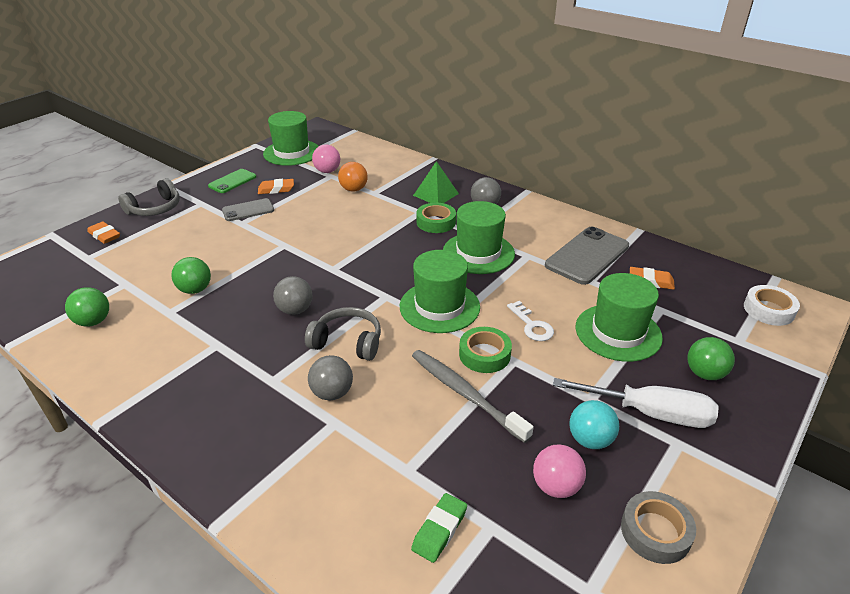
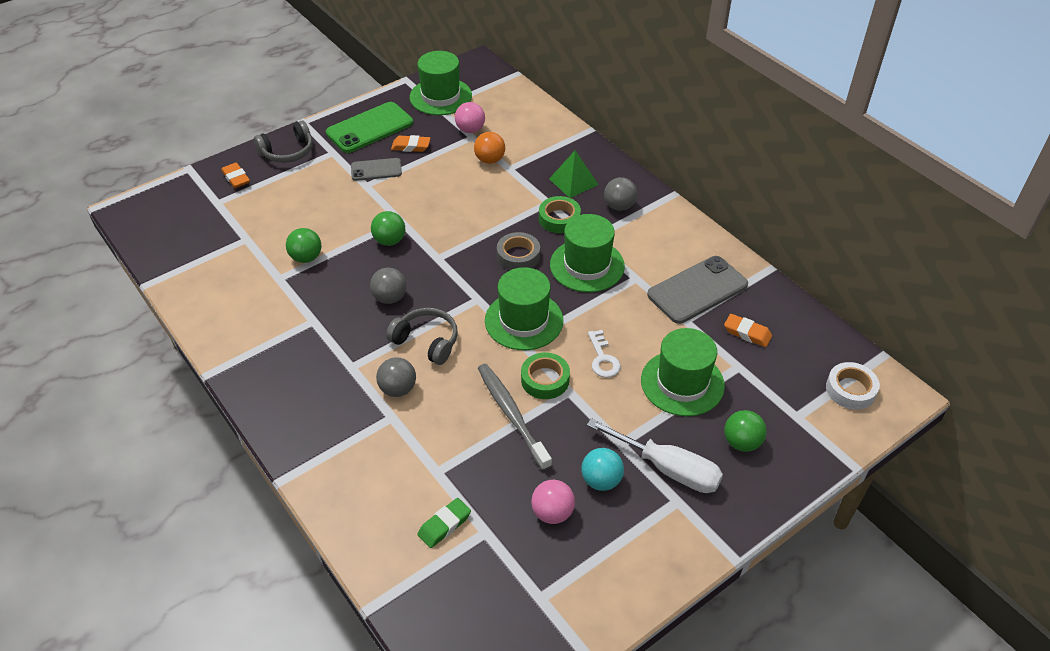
camera: 15 degrees right, 10 degrees up
green ball [65,287,109,327] -> green ball moved to [371,211,405,246]
green phone [208,169,256,193] -> green phone [326,102,413,153], size x1.71
grey tape [621,491,696,564] -> grey tape moved to [497,232,540,270]

